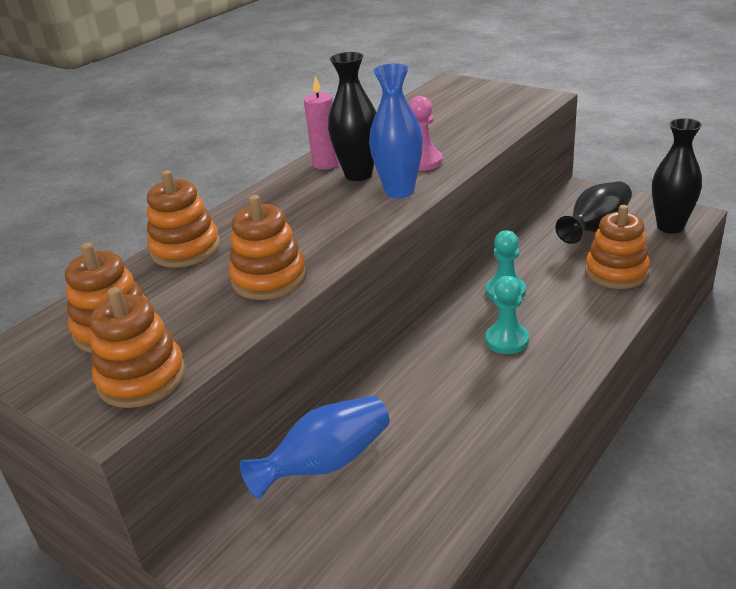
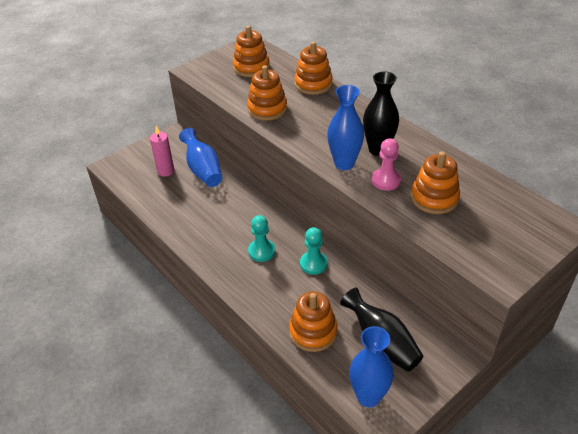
camera: 100 degrees right, 10 degrees up
orange stacking toy [89,287,186,408] -> orange stacking toy moved to [411,151,460,214]
pink candle [304,76,340,169] -> pink candle moved to [150,126,174,177]
black vase [652,118,702,233] -> blue vase [349,326,394,408]

